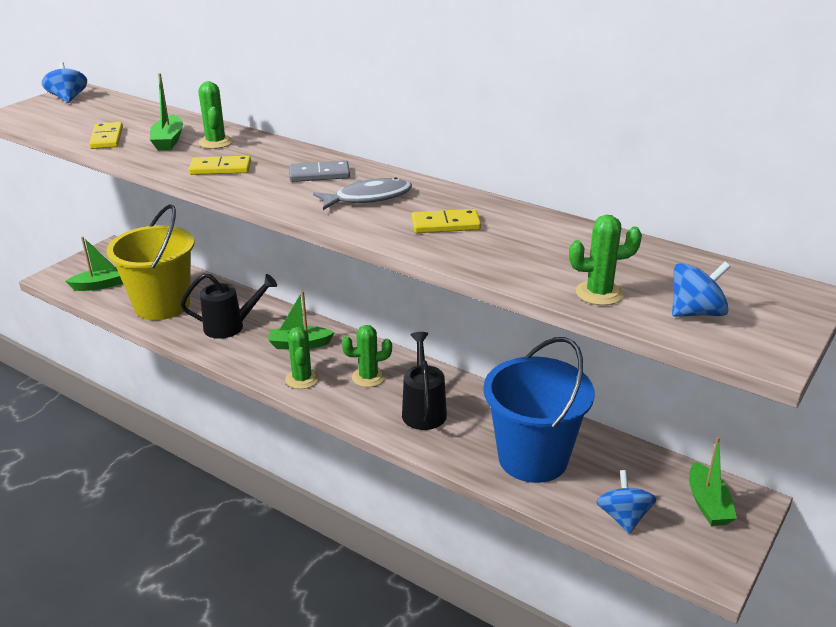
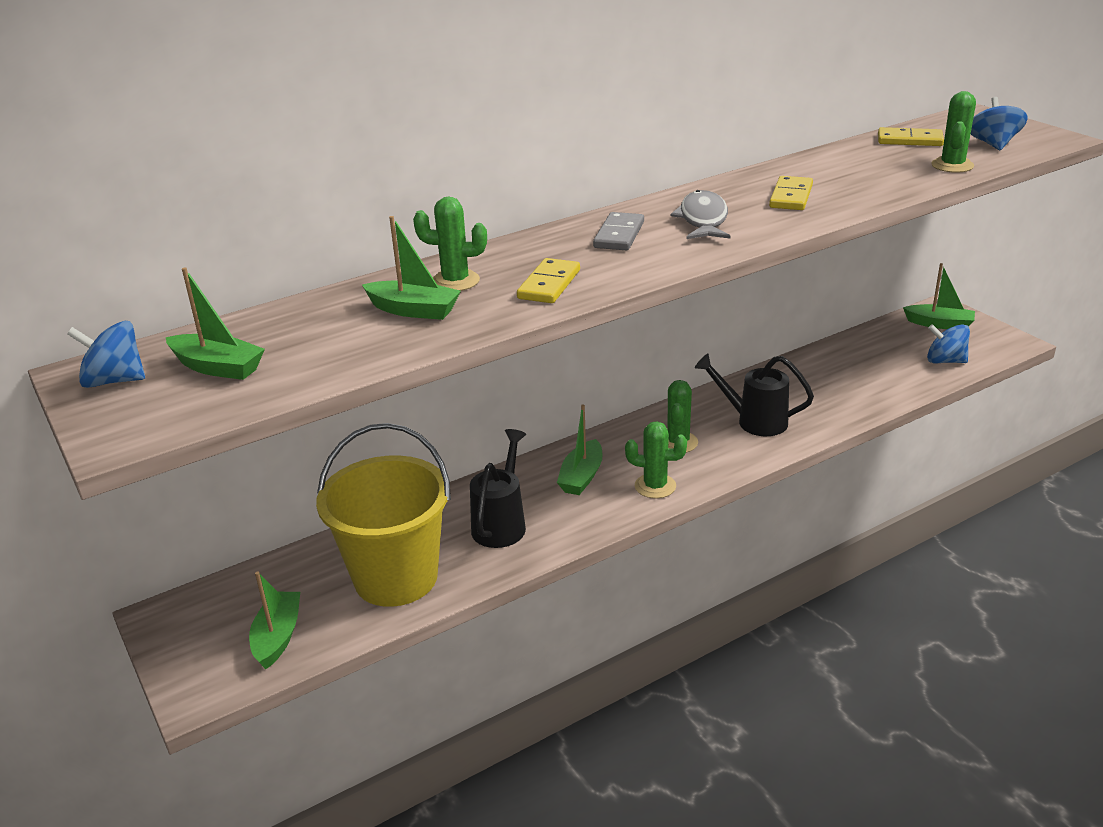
camera: 65 degrees left, 0 degrees up
yellow domino [89,122,123,149] -> yellow domino moved to [878,127,944,146]
blue bucket [483,337,595,483] -> none
none -> green boat [166,267,265,380]

